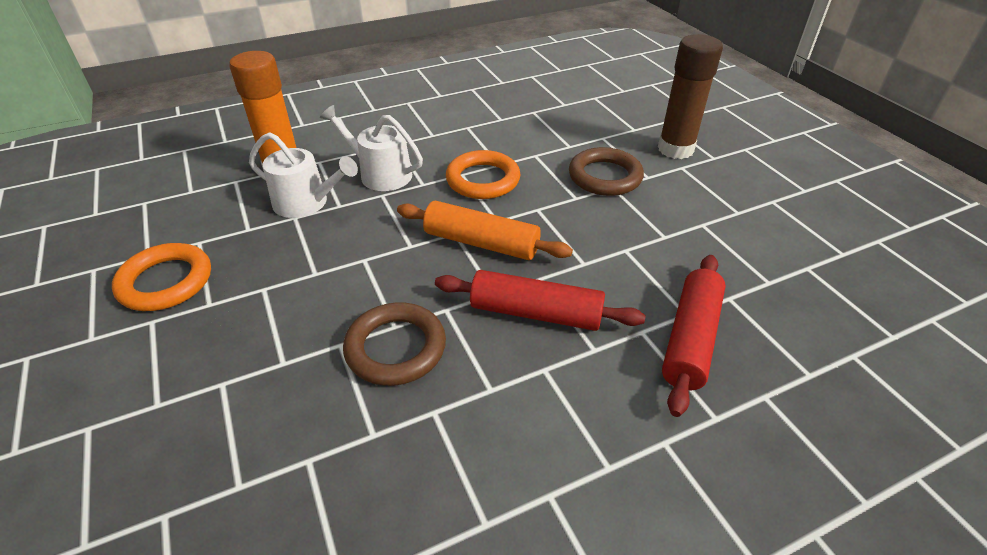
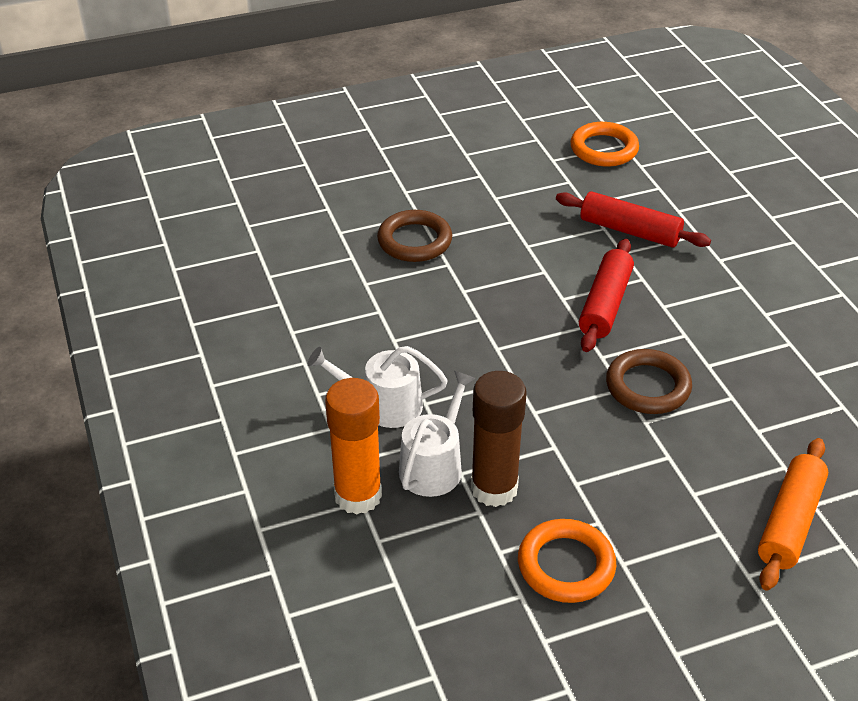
camera: 85 degrees left, 0 degrees up
white watering can [320,105,423,191] -> white watering can turned 60 degrees clockwise [308,346,448,428]
orange rolling pin [397,201,573,260] -> orange rolling pin moved to [758,438,828,591]
orange ring [446,150,520,199] -> orange ring moved to [570,122,639,167]
brown glue stick [658,34,723,159] -> brown glue stick moved to [471,371,527,507]

